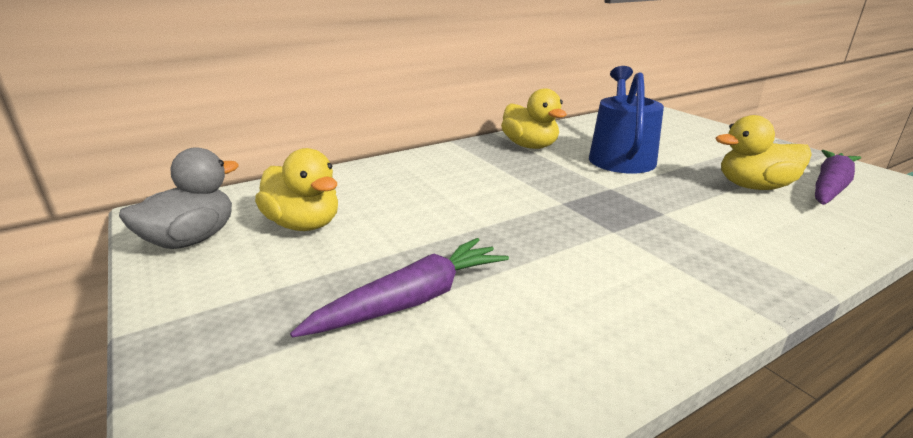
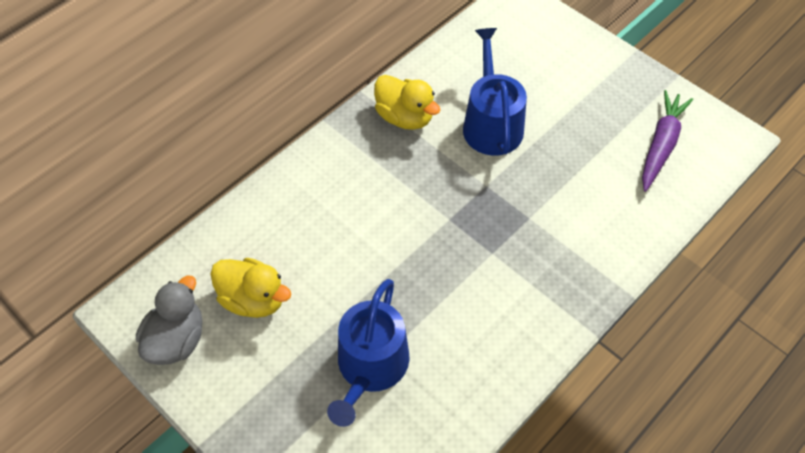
camera: 15 degrees left, 30 degrees up
purple carrot [290,238,509,338] -> blue watering can [327,279,410,427]
yellow duck [715,115,812,190] -> none

